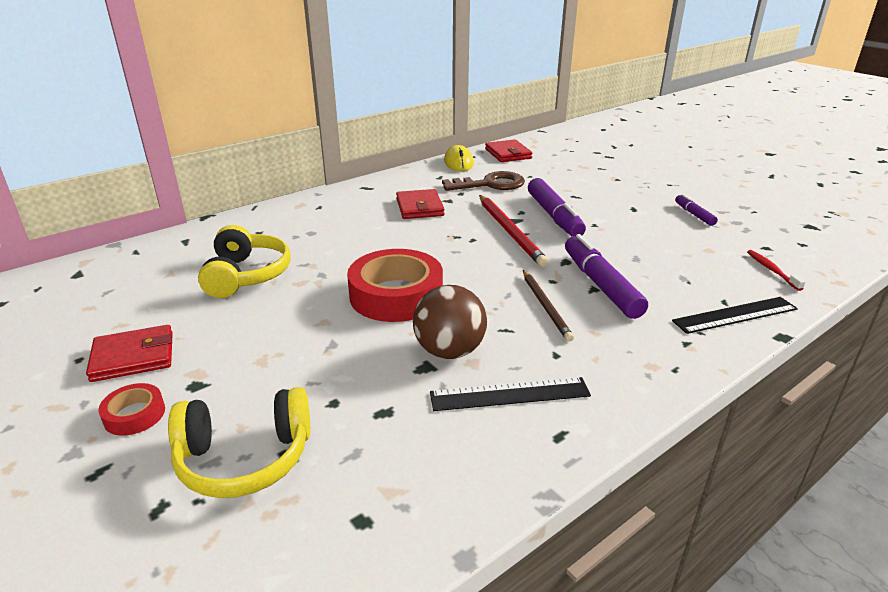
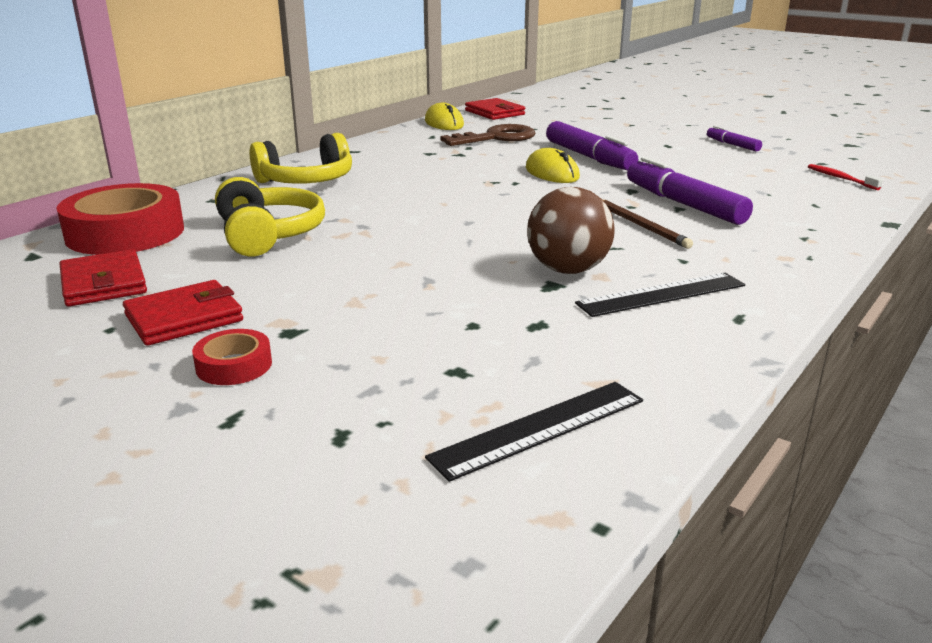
camera: 15 degrees left, 5 degrees down
yellow headphones [168,387,310,498] -> yellow headphones moved to [249,133,352,184]
red tape [347,249,443,322] -> red tape moved to [57,183,184,255]
red wallet [396,189,445,219] -> red wallet moved to [60,249,147,307]
red pencil [479,195,549,267] -> yellow mouse [526,148,580,183]
black ruler [672,297,798,334] -> black ruler moved to [425,382,643,482]

